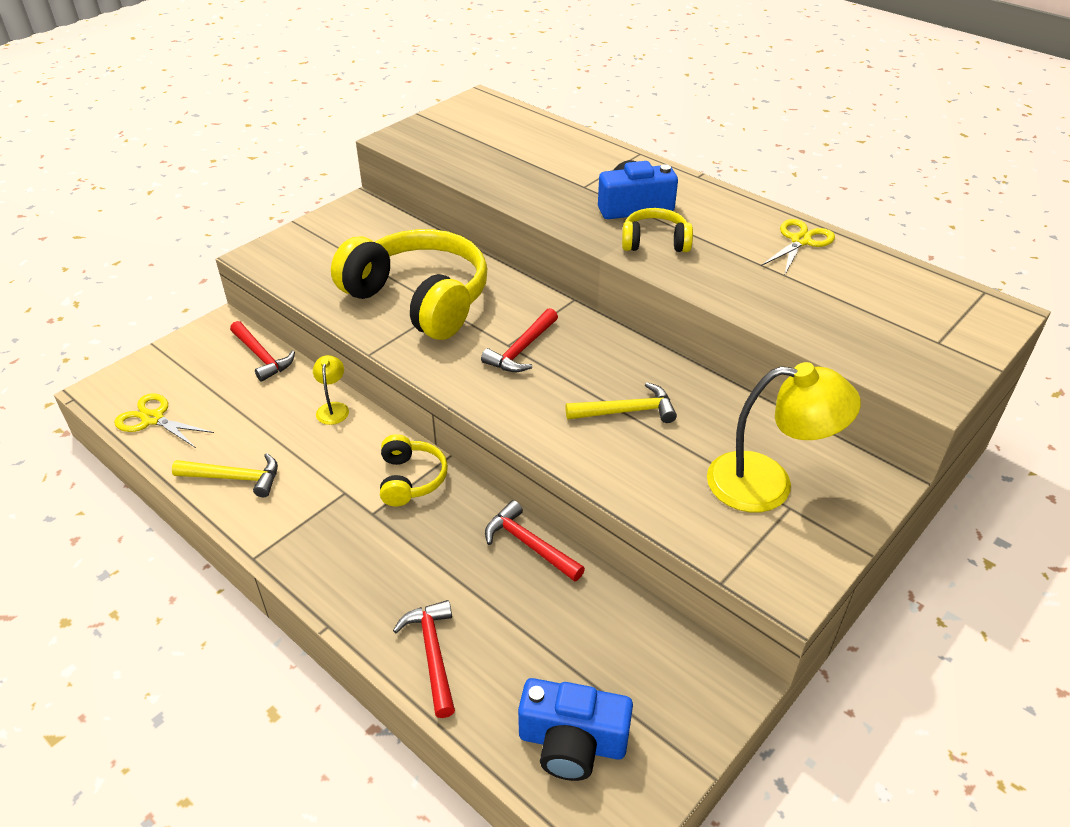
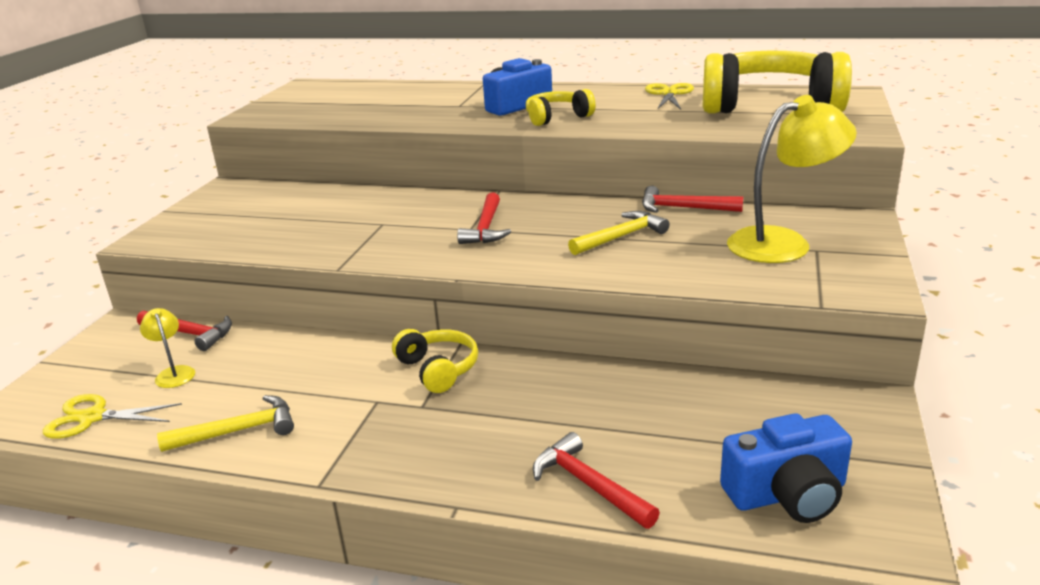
camera: 25 degrees left, 15 degrees down
yellow lamp [313,355,349,425] -> yellow lamp moved to [140,308,195,388]
yellow headphones [331,229,487,340] -> yellow headphones moved to [702,51,852,114]
red hammer [485,500,585,582] -> red hammer moved to [642,186,743,213]

